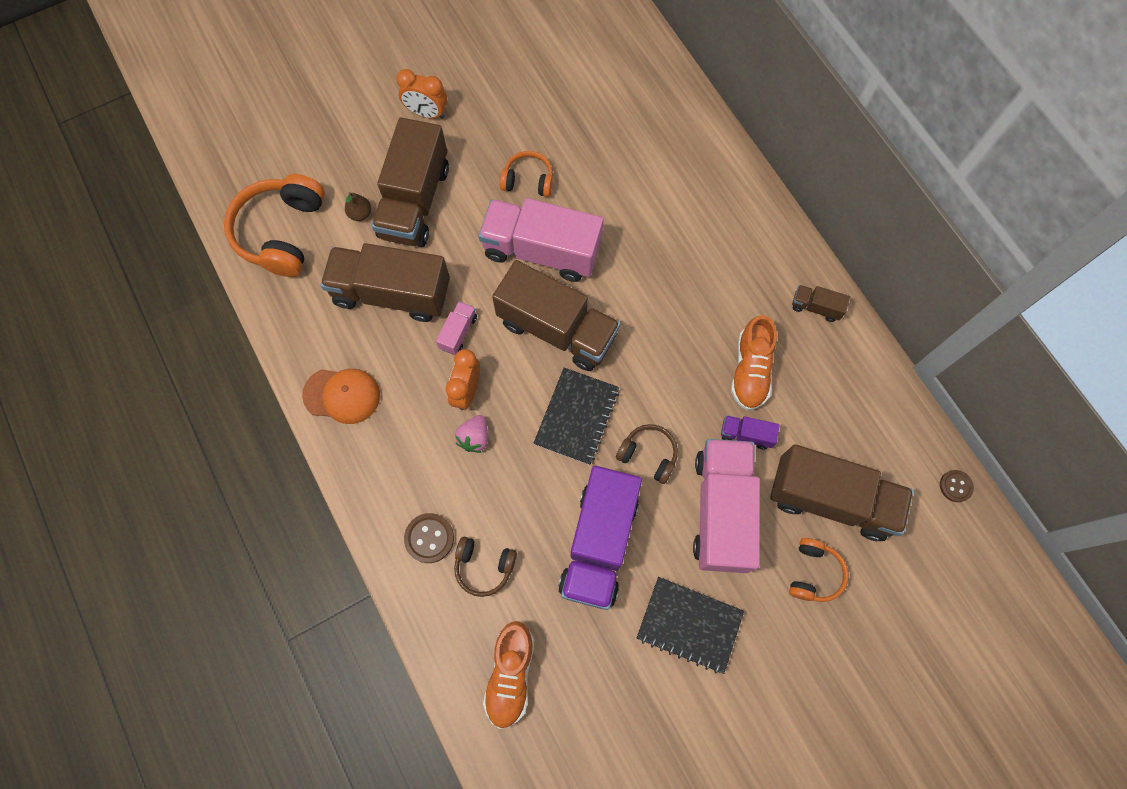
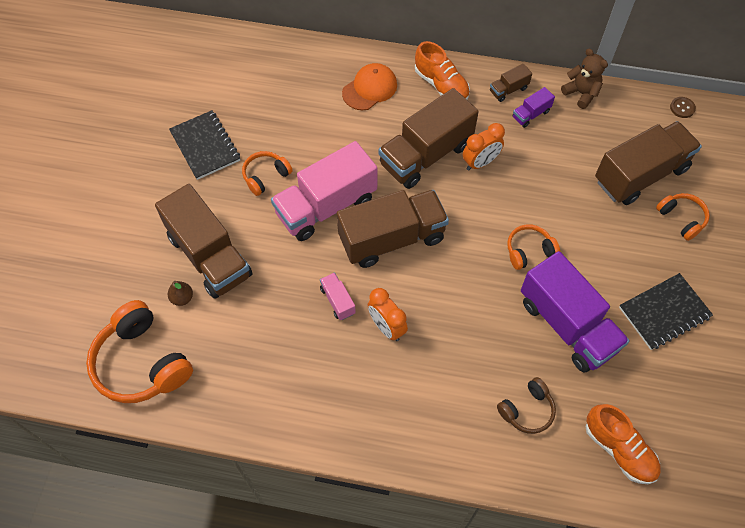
camera: 50 degrees left, 10 degrees down
orange cap [302,369,380,424] -> orange cap moved to [342,63,397,110]
brown truck [320,243,450,322] -> brown truck moved to [379,88,479,189]
orange clock [396,69,447,119] -> orange clock moved to [463,123,505,171]
brown button [404,513,454,563] -> none
pink strawberry [455,415,488,453] -> none
black notebook [533,368,619,465] -> black notebook moved to [169,110,240,180]
brown headphones [616,424,678,484] -> orange headphones [507,224,560,270]
pink truck [693,439,760,573] -> none
purple truck [721,415,780,450] -> purple truck moved to [512,87,555,128]
orange shoe [731,315,777,410] -> orange shoe moved to [415,41,470,99]
none -> brown teddy bear [561,49,608,109]

